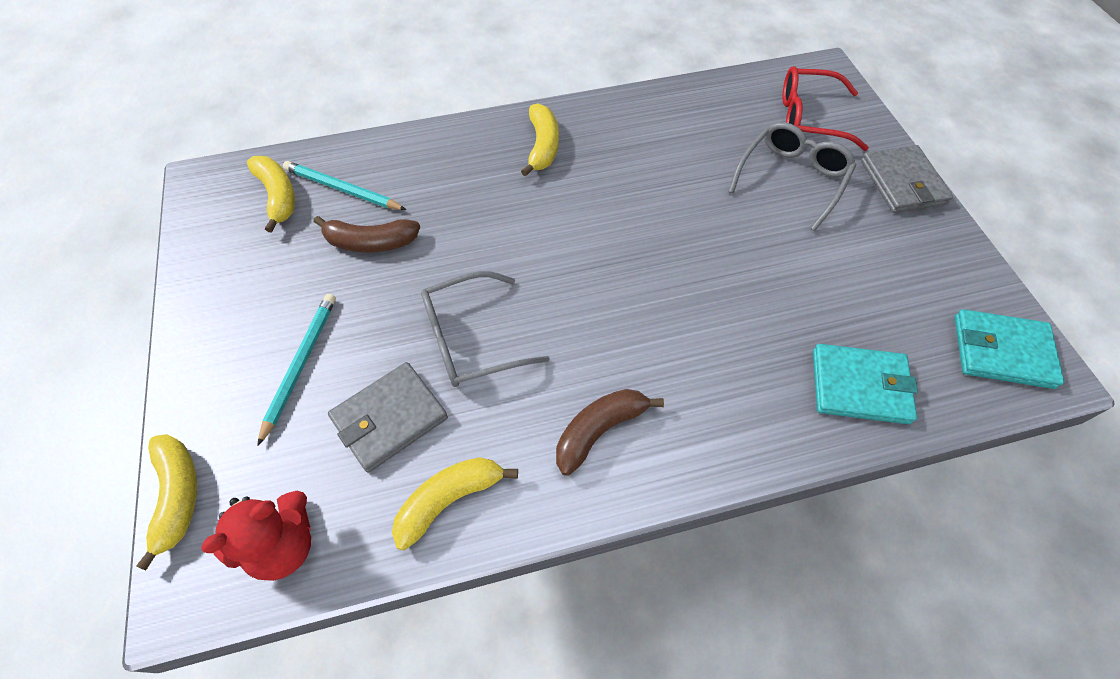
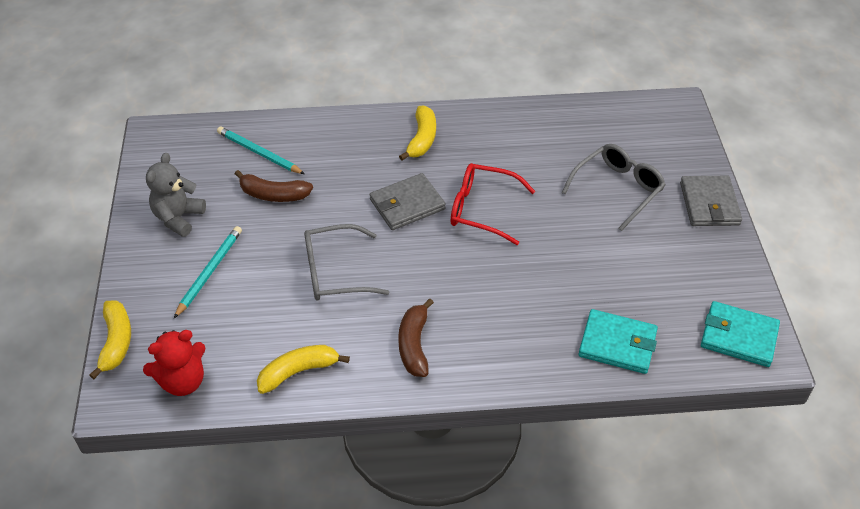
camera: 10 degrees right, 10 degrees down
yellow banana [247,156,295,233] -> none
grey wallet [328,362,448,473] -> grey wallet moved to [370,173,446,230]
brown banana [556,389,664,476] -> brown banana turned 60 degrees counterclockwise [398,298,434,377]
red glasses [783,66,869,151] -> red glasses moved to [451,163,535,245]
none -> grey teddy bear [146,153,206,237]

